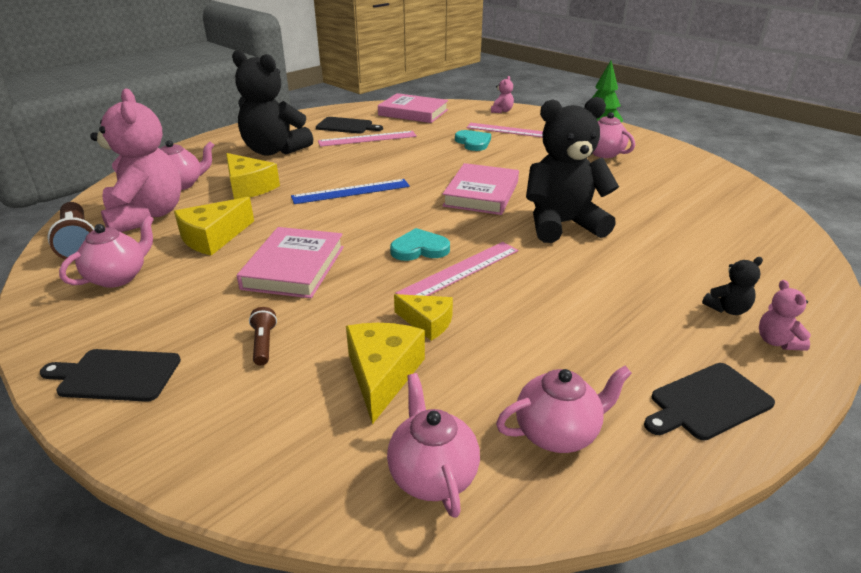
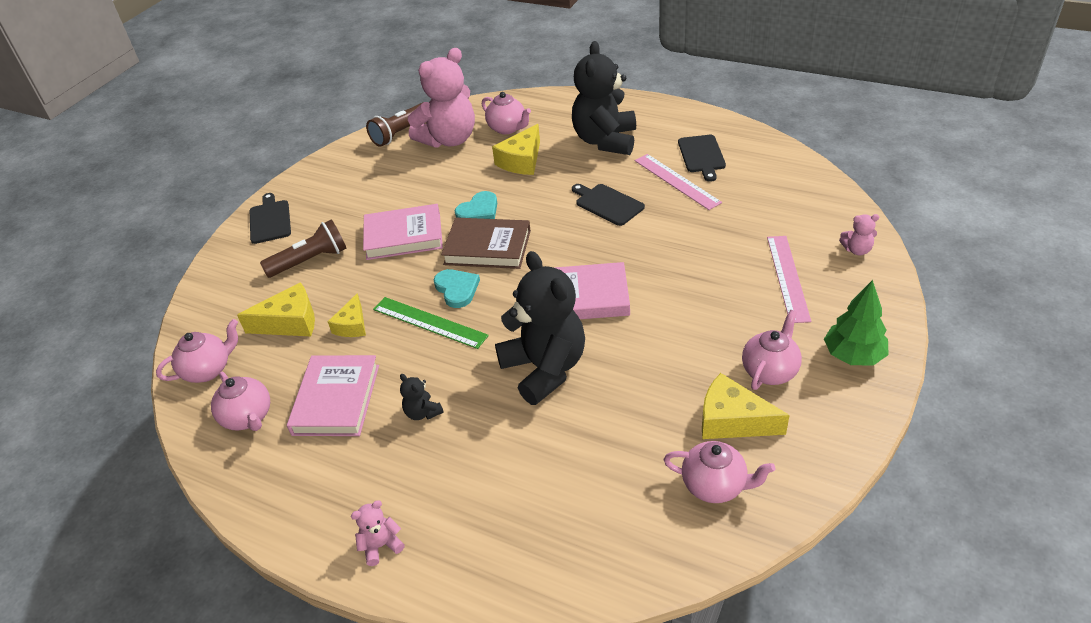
camera: 75 degrees right, 10 degrees up
pink teapot [59,215,154,288] -> pink teapot moved to [664,441,775,503]
yellow cheese [174,197,254,256] -> yellow cheese moved to [702,373,790,439]
brown flashlight [249,307,277,366] -> brown flashlight [260,219,347,278], size x1.90
blue ruler [291,179,410,204] -> none
pink book [378,93,448,123] -> pink book moved to [287,355,379,436]
pink ruler [395,242,518,296] -> green ruler [373,297,489,349]
turquoise heart [455,130,491,151] -> turquoise heart moved to [455,191,497,219]
black cutting board [644,363,775,440] -> black cutting board moved to [572,184,645,226]
black teddy bear [702,257,763,315] -> black teddy bear moved to [400,374,444,420]
none -> brown book [441,218,531,269]

